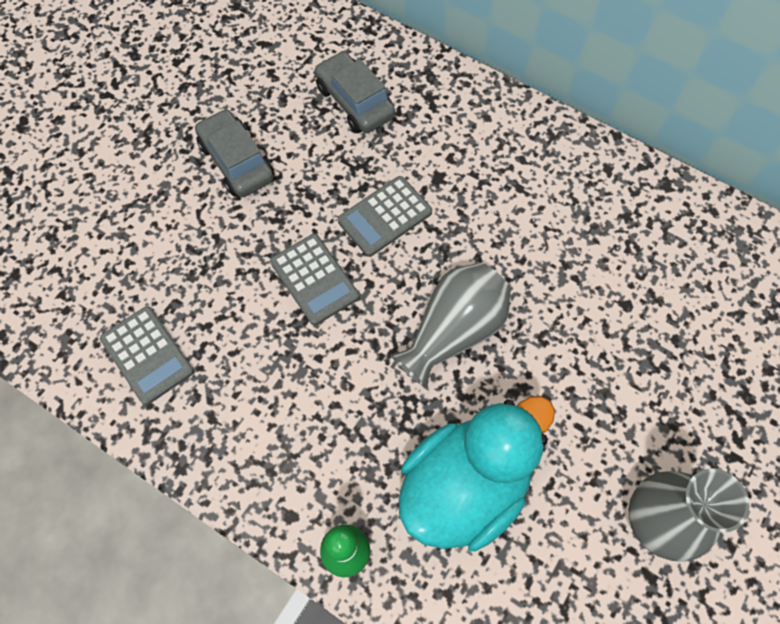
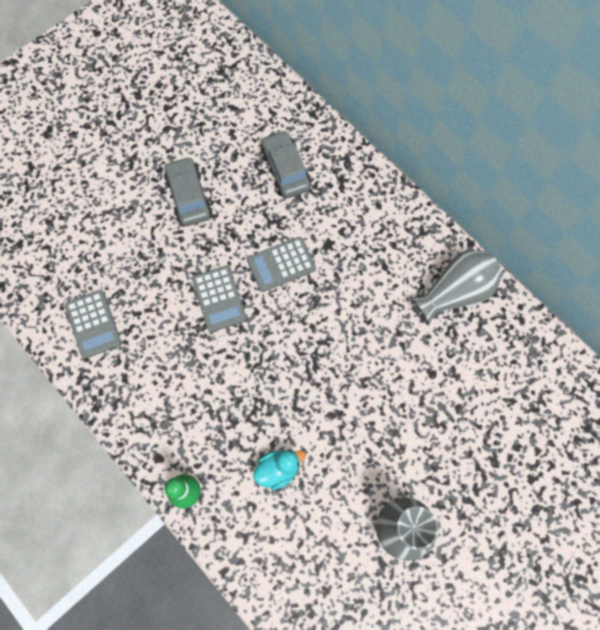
camera: 15 degrees right, 5 degrees up
grey vase [390,262,511,388] -> grey vase moved to [410,250,503,326]
turquoise duck [399,396,555,551] -> turquoise duck [253,450,306,490], size x0.46

